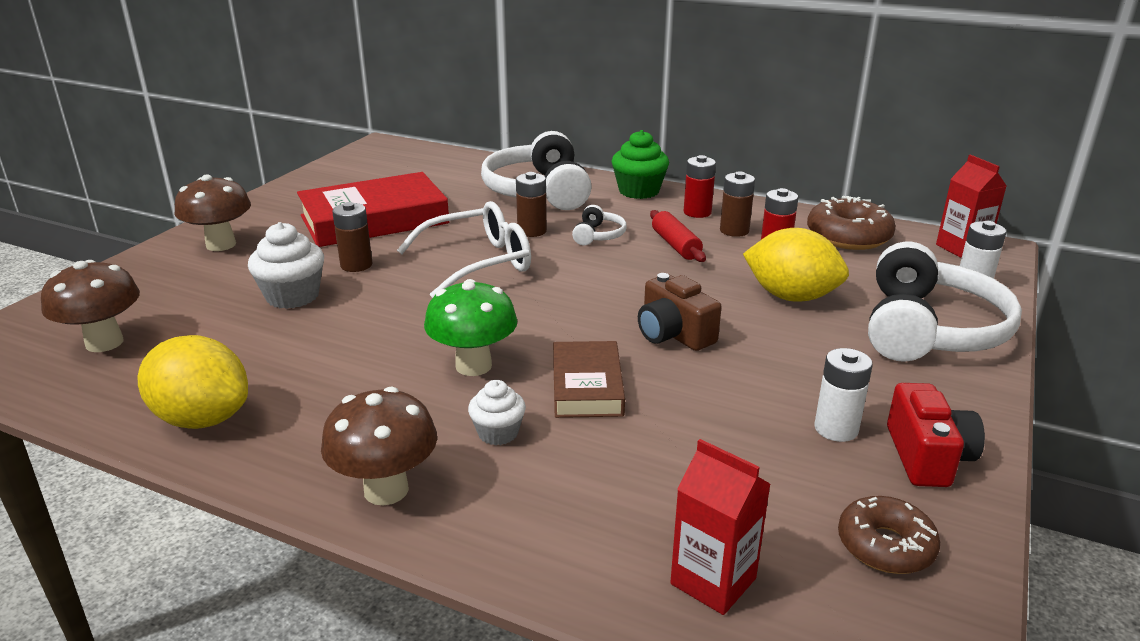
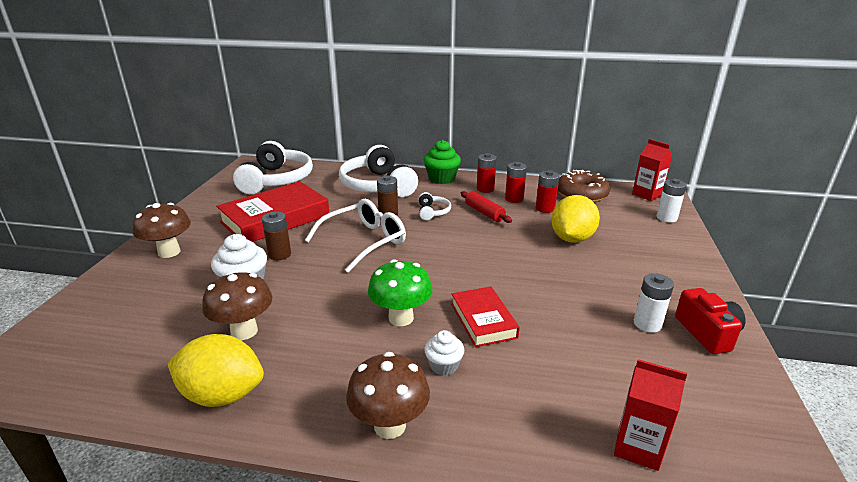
camera: 15 degrees left, 0 degrees up
brown mushroom [41,260,140,352] -> brown mushroom moved to [202,272,272,340]
brown book [553,341,625,418] -> red book [451,286,520,347]
brown camera [638,273,722,351] -> none
brown battery [720,171,755,237] -> red battery [505,162,527,203]
yellow lemon [743,228,849,302] -> yellow lemon turned 75 degrees counterclockwise [551,195,600,243]
brown donut [838,496,940,574] -> none
white headphones [868,241,1022,362] -> white headphones moved to [233,141,313,194]

